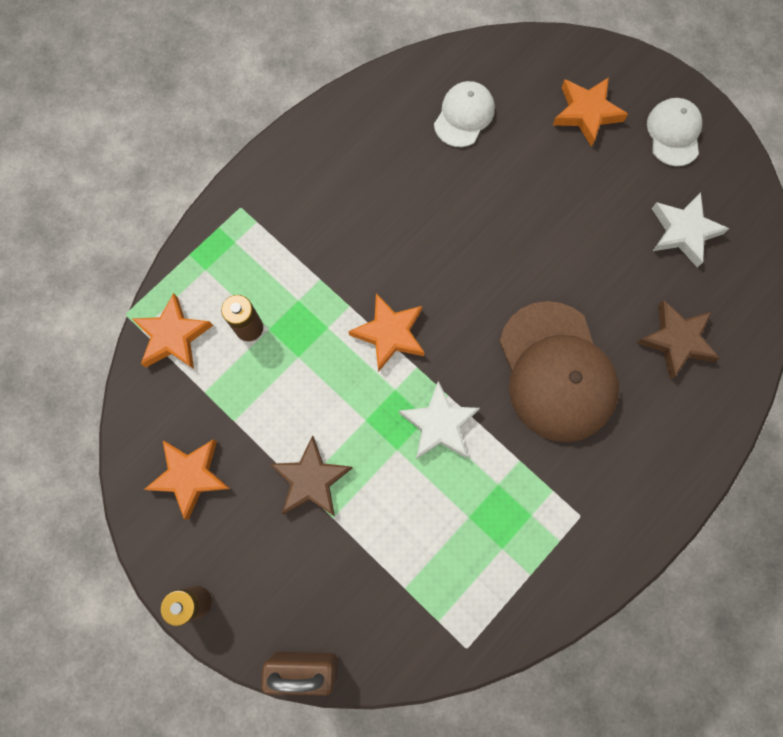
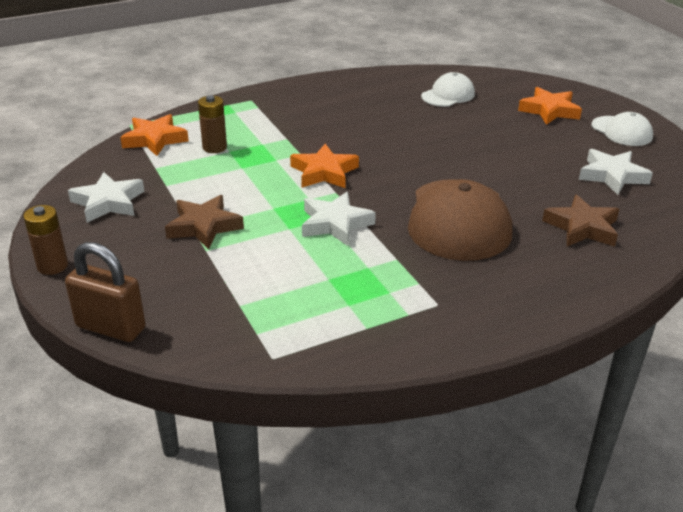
camera: 20 degrees right, 40 degrees down
orange star [144,439,230,520] -> white star [68,172,144,223]
white cap [647,98,702,166] -> white cap turned 120 degrees clockwise [592,112,653,146]

